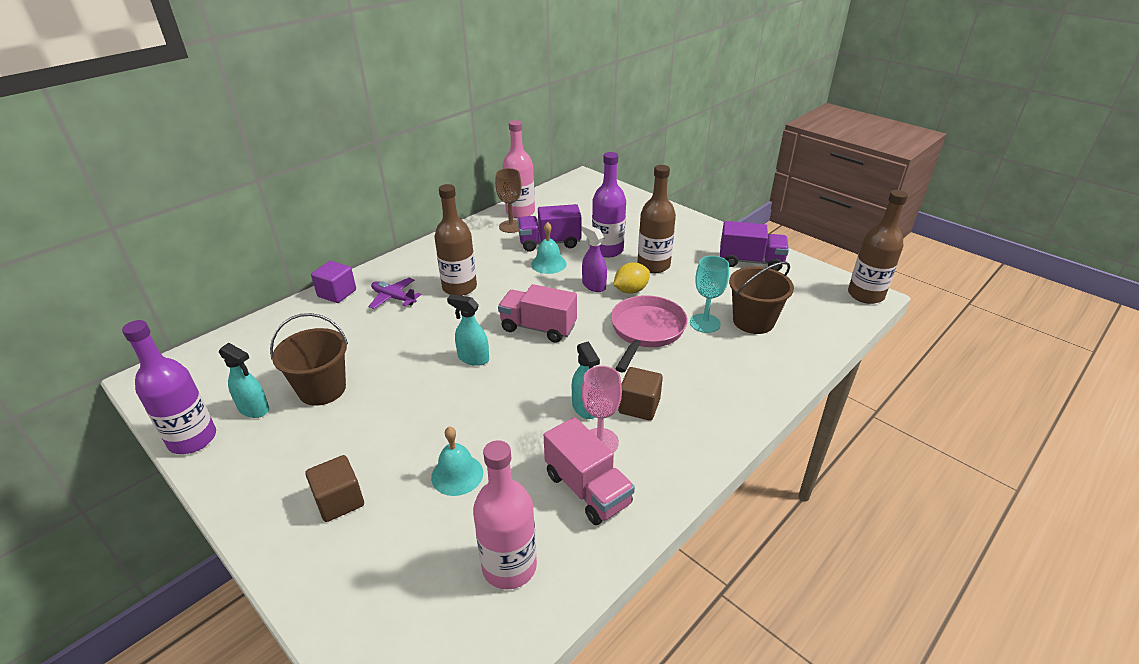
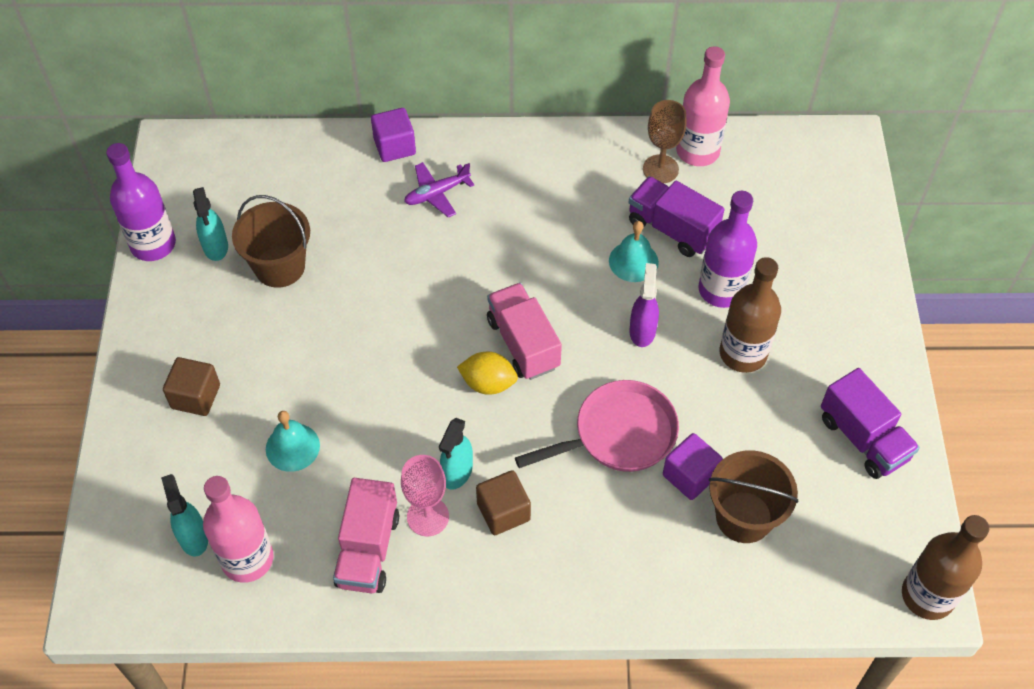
camera: 45 degrees right, 20 degrees up
purple plane [369,278,422,309] -> purple plane turned 105 degrees counterclockwise [404,162,474,218]
brown bottle [434,184,477,296] -> none
turquoise spray bottle [447,294,489,366] -> turquoise spray bottle moved to [161,474,208,557]
yellow lemon [613,262,650,294] -> yellow lemon moved to [457,352,518,395]
turquoise goblet [690,256,729,333] -> purple cube [663,433,723,500]

